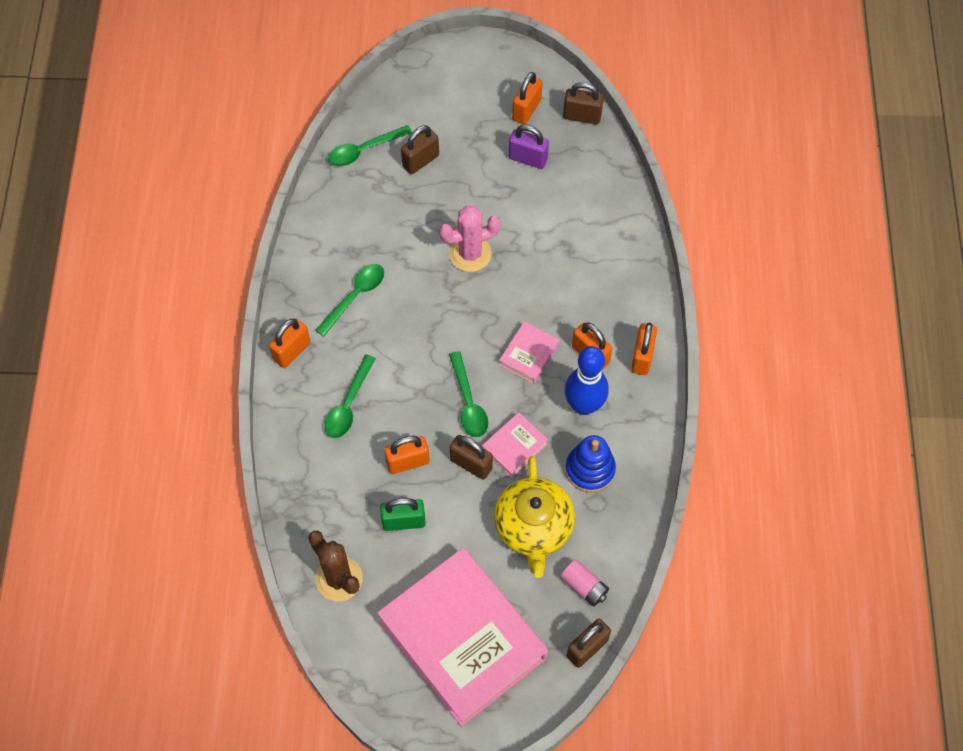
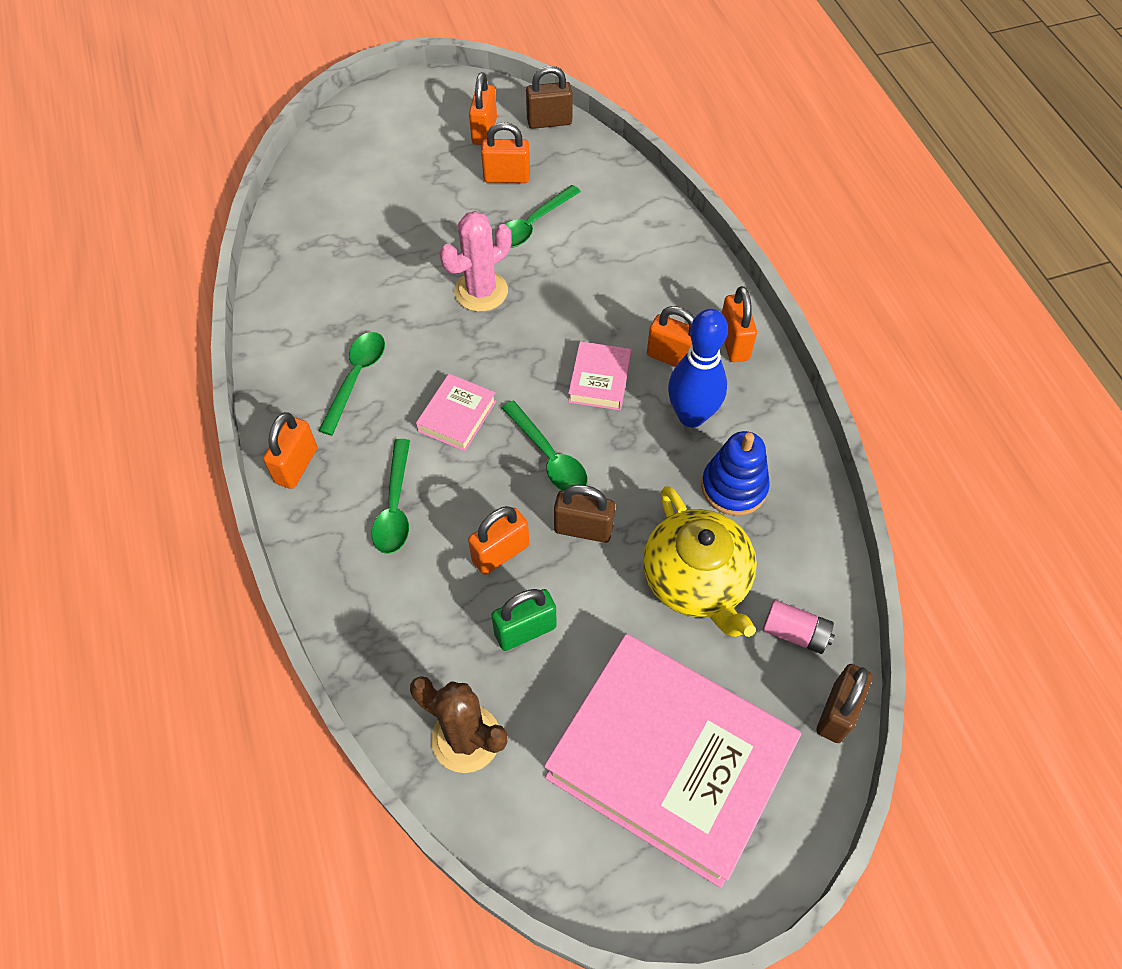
camera: 20 degrees left, 5 degrees down
green spoon [328,125,412,166] -> green spoon moved to [505,185,581,248]
brown padlock [401,125,439,174] -> none
pink book [482,412,548,478] -> pink book moved to [416,374,496,451]
purple padlock [509,125,549,169] -> orange padlock [481,122,530,183]

